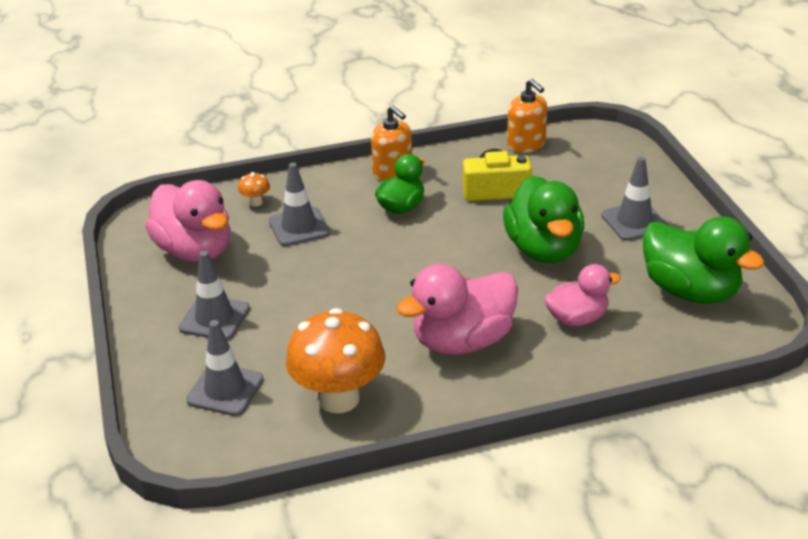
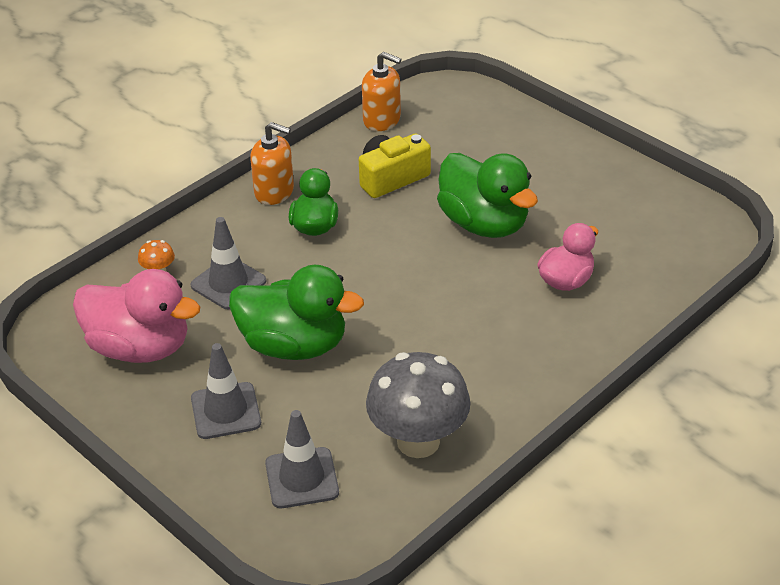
camera: 30 degrees left, 5 degrees up
orange mushroom [286,308,385,413] -> grey mushroom [366,352,470,458]
pink duck [396,264,518,355] -> none
grey traffic cone [602,156,668,241] -> none
green duck [643,216,765,304] -> green duck moved to [229,265,364,360]

